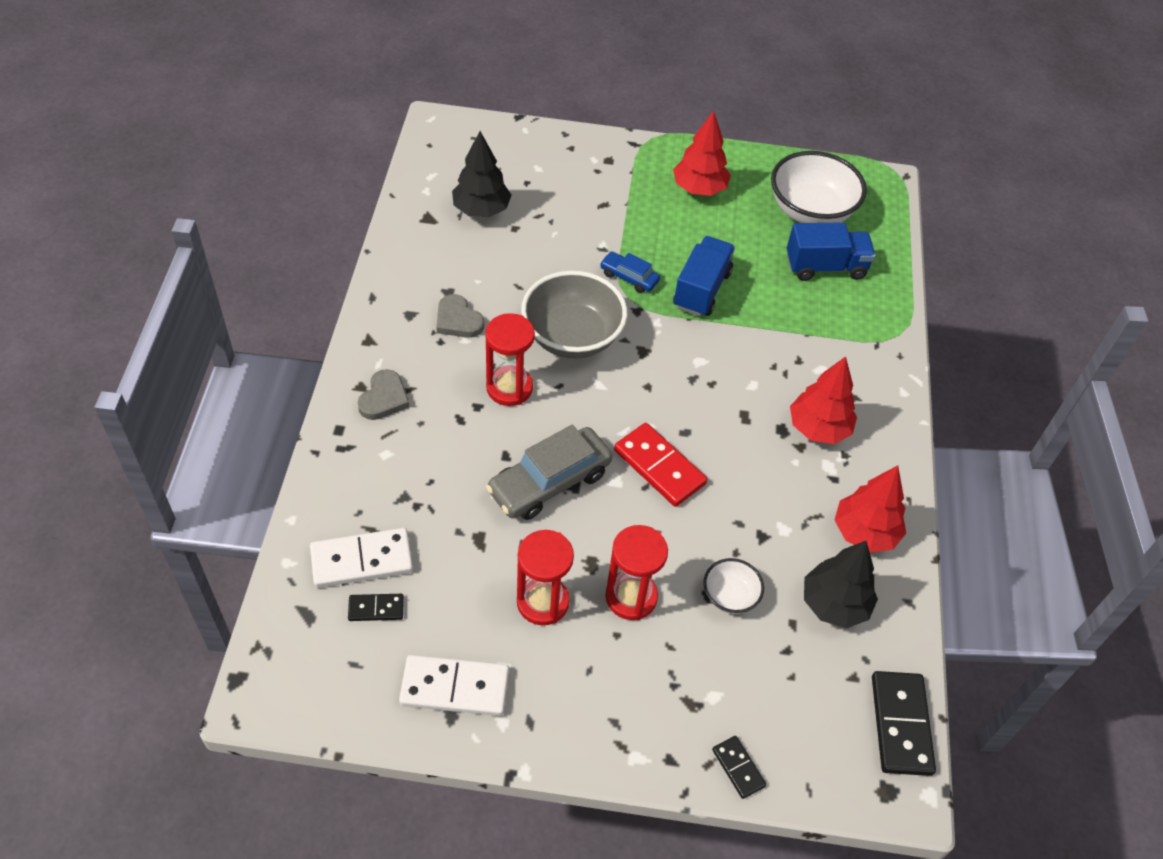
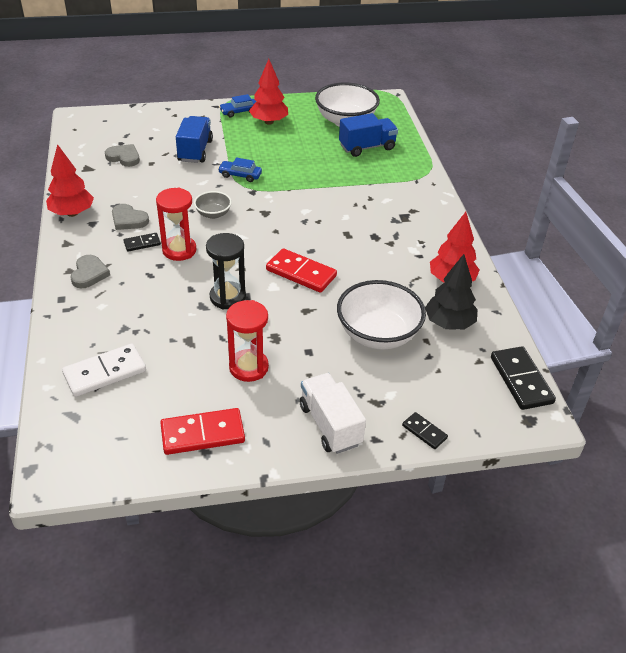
camera: 15 degrees left, 10 degrees down
black domino [348,594,404,621] -> black domino moved to [123,233,161,252]
white domino [399,655,509,716] -> red domino [160,408,245,455]
black tree [452,131,512,217] -> grey heart [105,144,140,167]
grey car [486,425,612,520] -> black hourglass [206,233,246,310]
grey bowl [521,271,627,359] -> grey bowl [194,191,232,219], size x0.50
red hourglass [605,525,668,620] -> none
blue truck [673,236,735,316] -> blue truck moved to [176,116,213,163]
white bowl [703,558,764,614] -> white bowl [337,280,426,350], size x1.99
red tree [790,356,857,444] -> red tree moved to [46,144,94,217]
none -> blue car [219,94,256,117]
none -> white truck [300,373,366,454]

